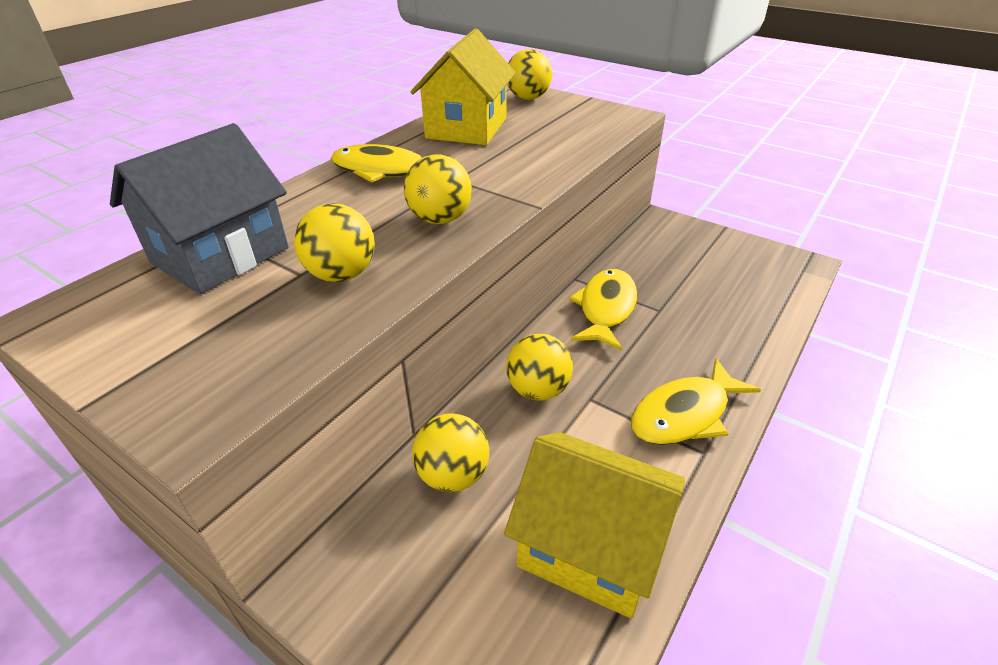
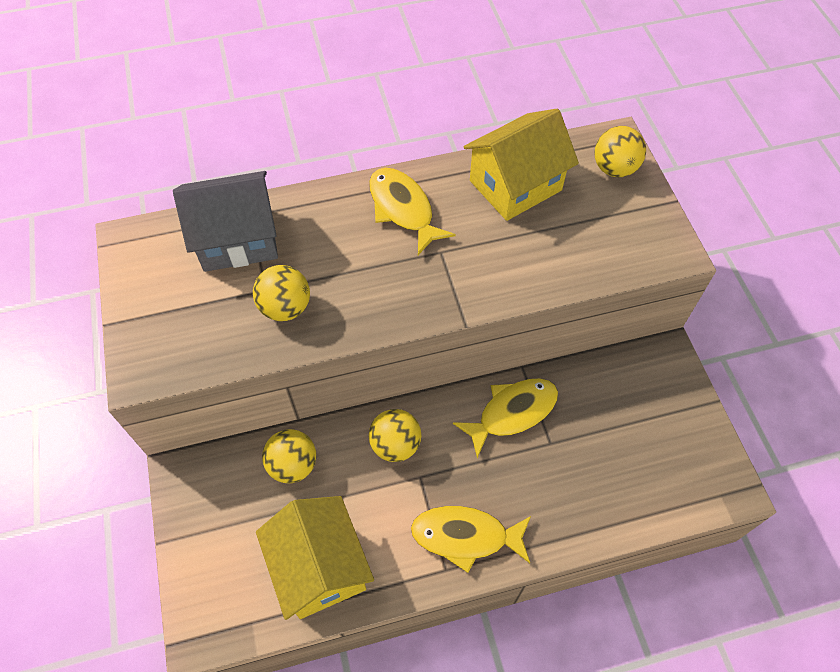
camera: 40 degrees right, 20 degrees up
yellow ball [404,154,472,224] -> none

